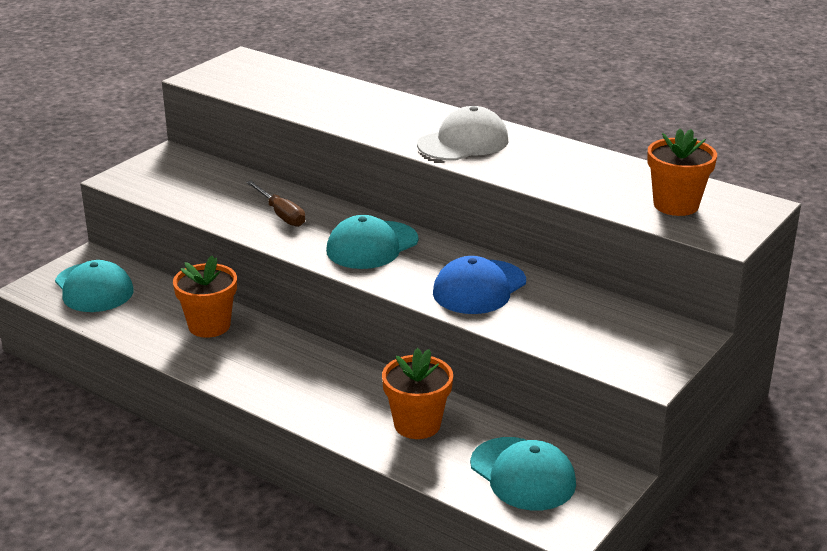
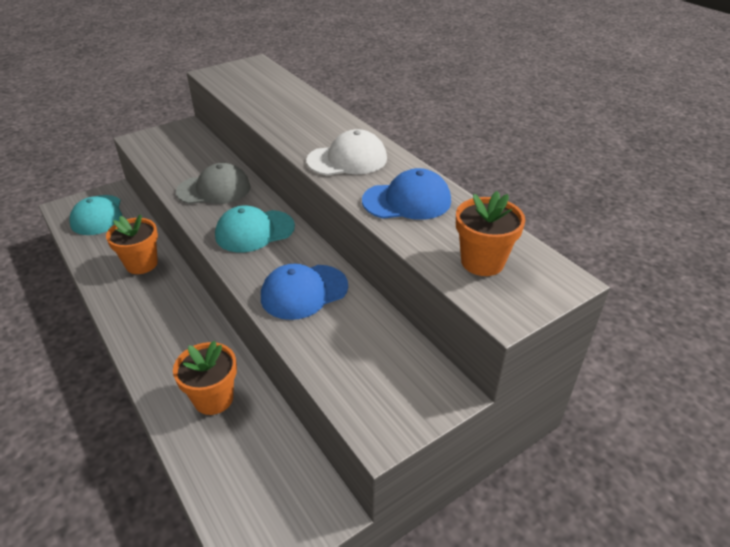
camera: 20 degrees right, 10 degrees up
brown screwdriver [246,181,305,227] -> grey cap [176,163,251,204]
turquoise cap [470,437,576,511] -> none
none -> blue cap [362,168,451,220]

